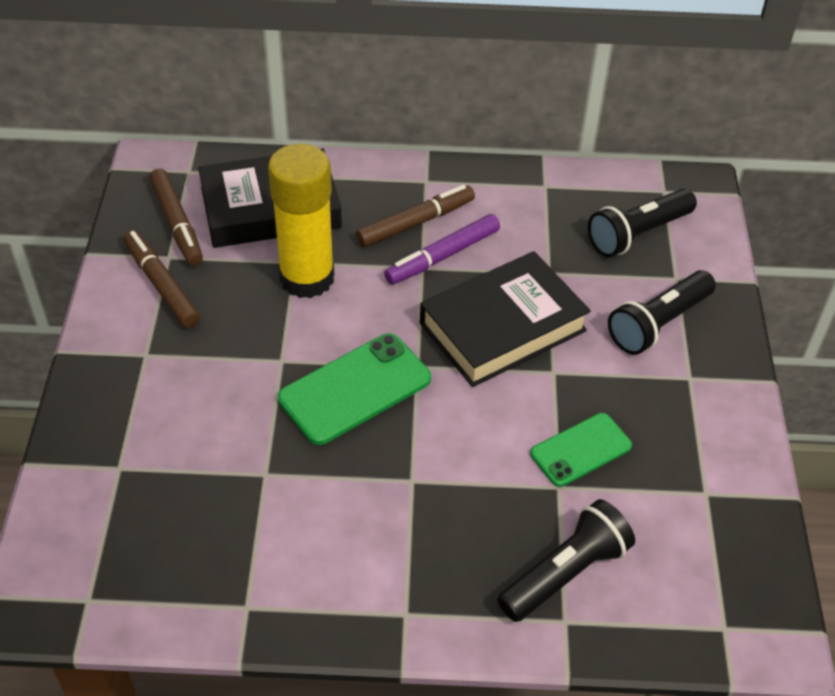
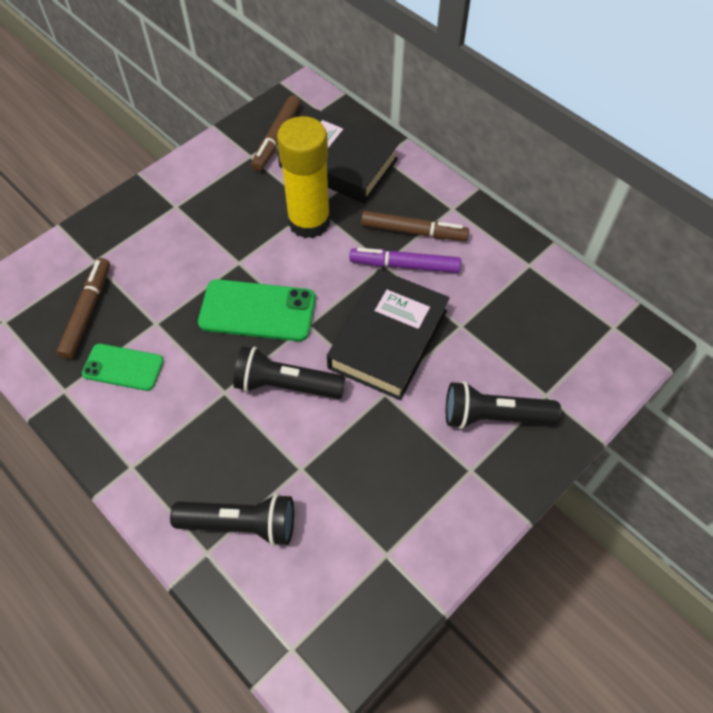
camera: 45 degrees right, 10 degrees up
brown marker [123,230,200,328] -> brown marker moved to [56,258,110,359]
black book [420,251,591,387] -> black book turned 75 degrees counterclockwise [327,269,449,400]
green phone [530,413,632,487] -> green phone moved to [82,344,164,391]
black flashlight [588,189,697,257] -> black flashlight moved to [233,346,346,399]

